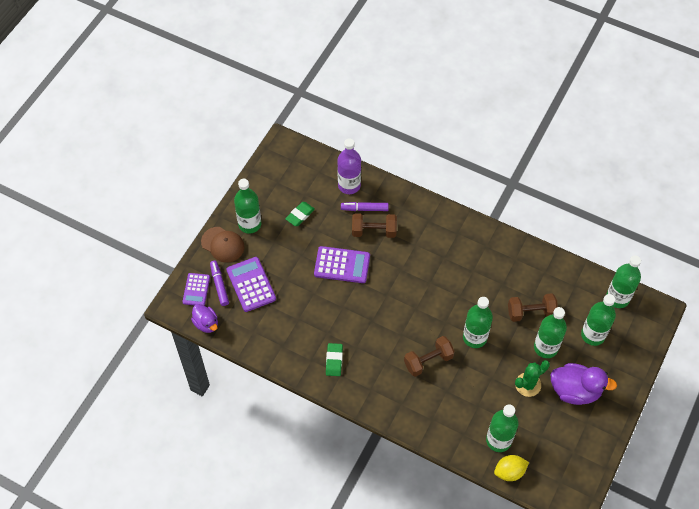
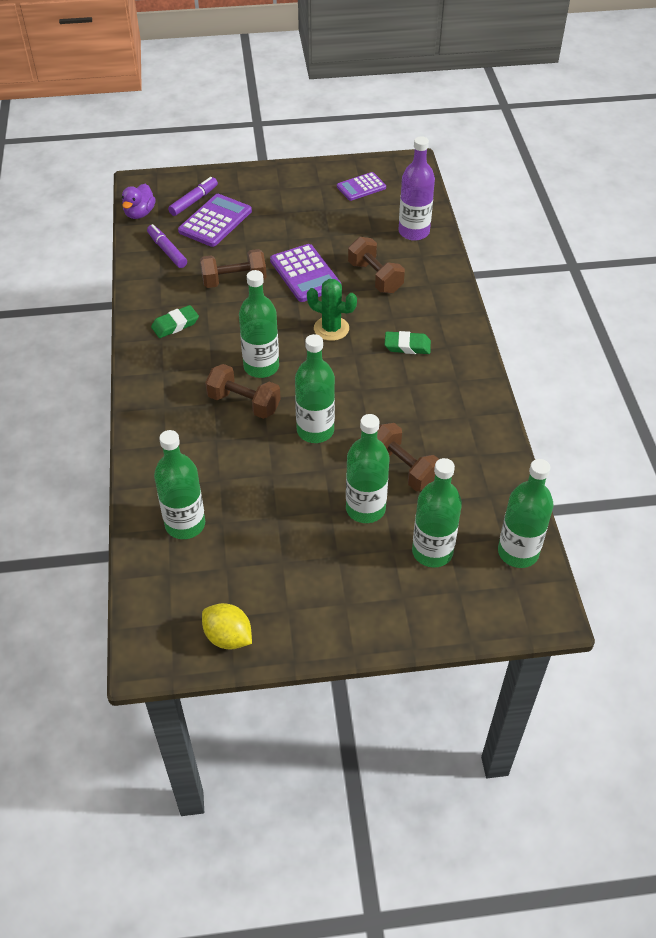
camera: 55 degrees right, 10 degrees down
purple calculator [182,273,210,306] -> purple calculator moved to [337,172,386,201]
brown cap [201,227,244,263] -> none
green bottle [234,179,261,234] -> green bottle moved to [239,270,279,378]
green eraser [285,202,315,226] -> green eraser moved to [385,331,431,354]
purple marker [341,202,389,211] -> purple marker moved to [147,224,187,268]
yellow lemon [494,455,529,481] -> yellow lemon moved to [202,603,252,650]
green cactus [515,360,550,397] -> green cactus moved to [307,279,357,341]
purple duck [550,363,617,405] -> none
none -> brown dumbbell [200,249,267,288]

